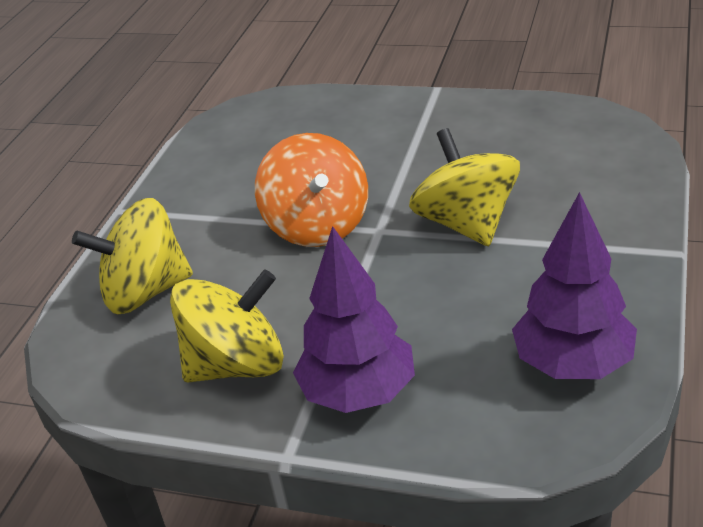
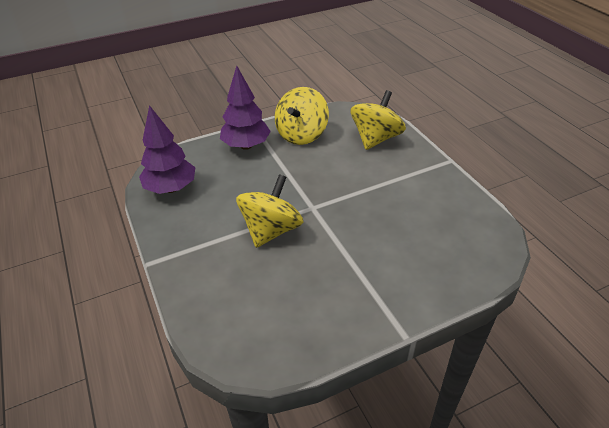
camera: 135 degrees right, 5 degrees up
orange spinning top [255,133,368,247] -> none
yellow spinning top [409,128,520,246] -> yellow spinning top turned 90 degrees counterclockwise [236,174,303,248]

